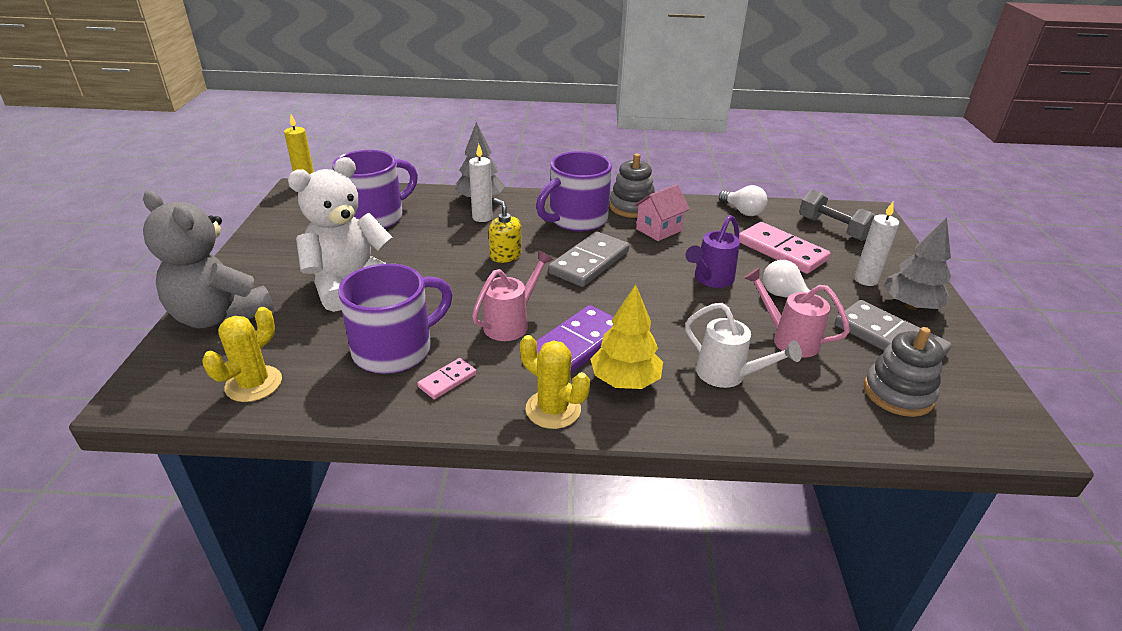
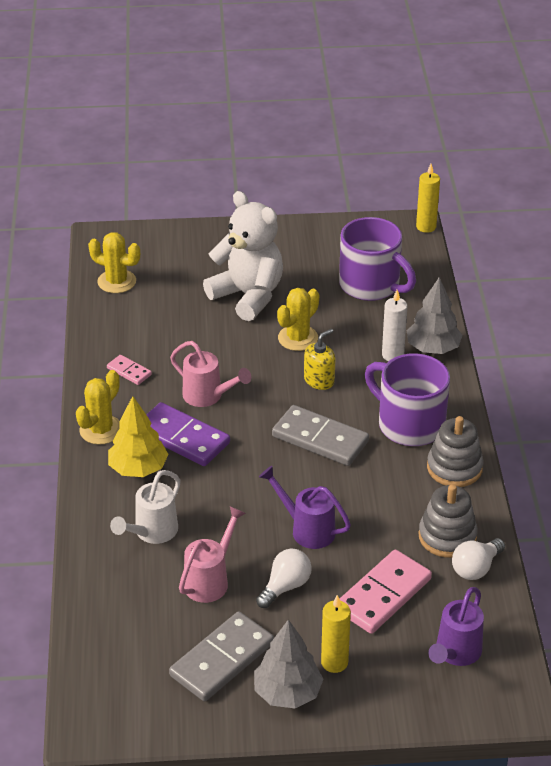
camera: 85 degrees right, 5 degrees up
grey teddy bear [143,191,274,328] -> none
purple mug [338,263,453,374] -> none
pink house [634,184,690,241] -> none
grey dumbbell [799,189,876,241] -> purple watering can [428,587,484,666]
white candle [854,202,899,286] -> yellow candle [321,595,351,673]
grey stacking toy [864,327,944,417] -> grey stacking toy moved to [419,484,478,558]
none -> yellow cactus [277,288,319,351]

